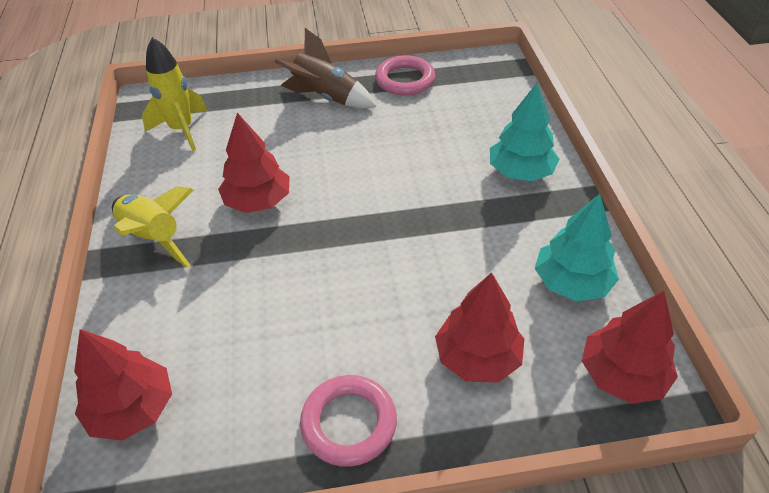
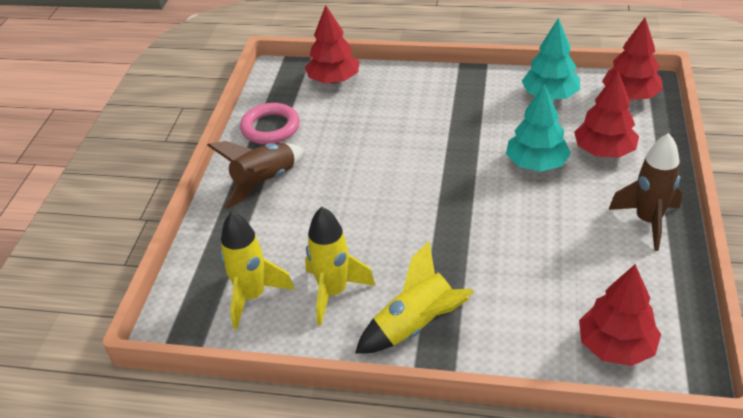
camera: 70 degrees left, 5 degrees down
red tree [218,113,290,213] -> red tree moved to [305,5,360,84]
pink ring [300,375,397,467] -> brown rocket [608,133,682,251]
turquoise tree [490,83,559,181] -> turquoise tree moved to [506,83,571,172]
none -> yellow rocket [305,207,376,326]

